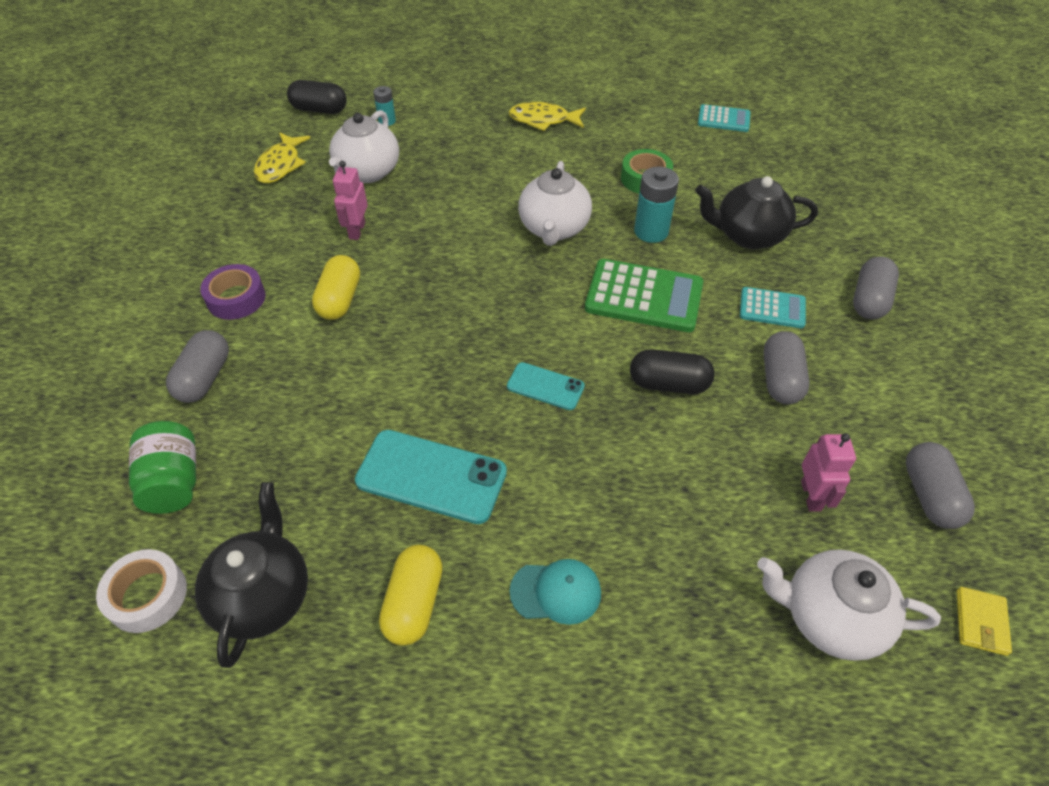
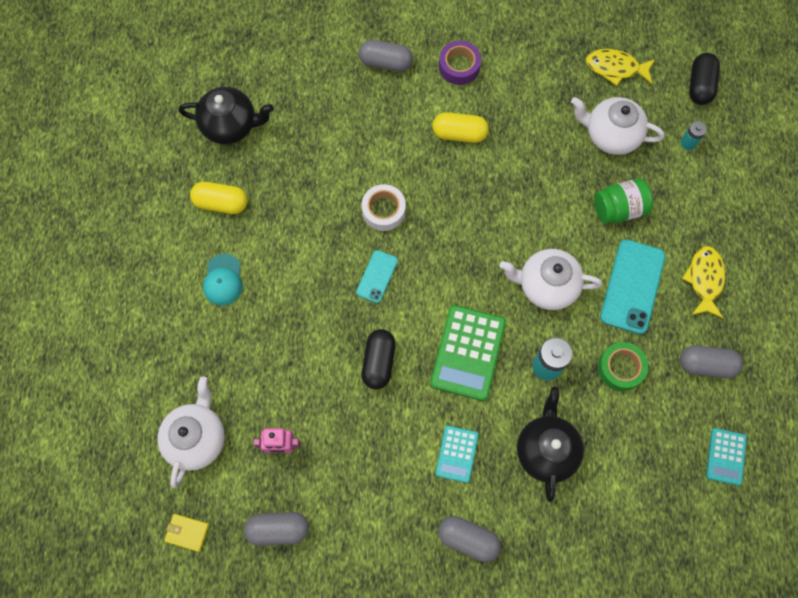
camera: 90 degrees right, 20 degrees up
white tape [96,549,187,633] -> white tape moved to [362,184,406,231]
green jar [129,421,196,514] -> green jar moved to [594,178,653,224]
pink robot [333,161,368,240] -> none
turquoise phone [355,430,507,524] -> turquoise phone moved to [600,239,665,334]
grey capsule [764,331,809,404] -> grey capsule moved to [680,345,743,378]

